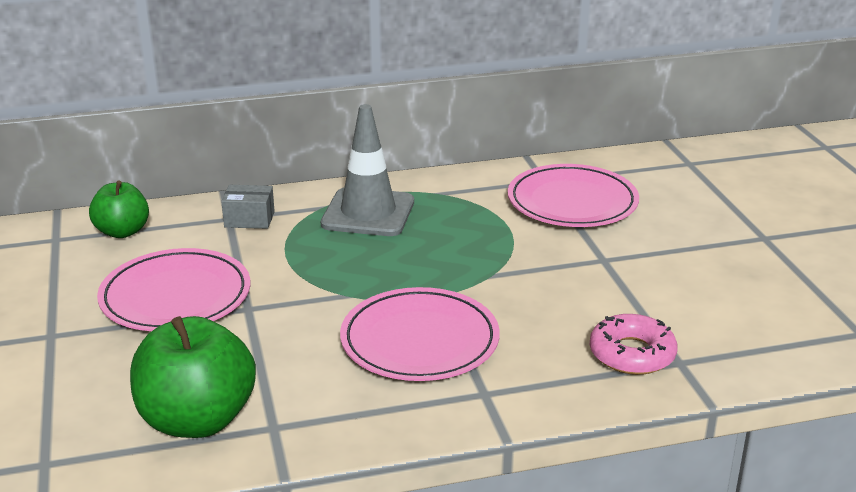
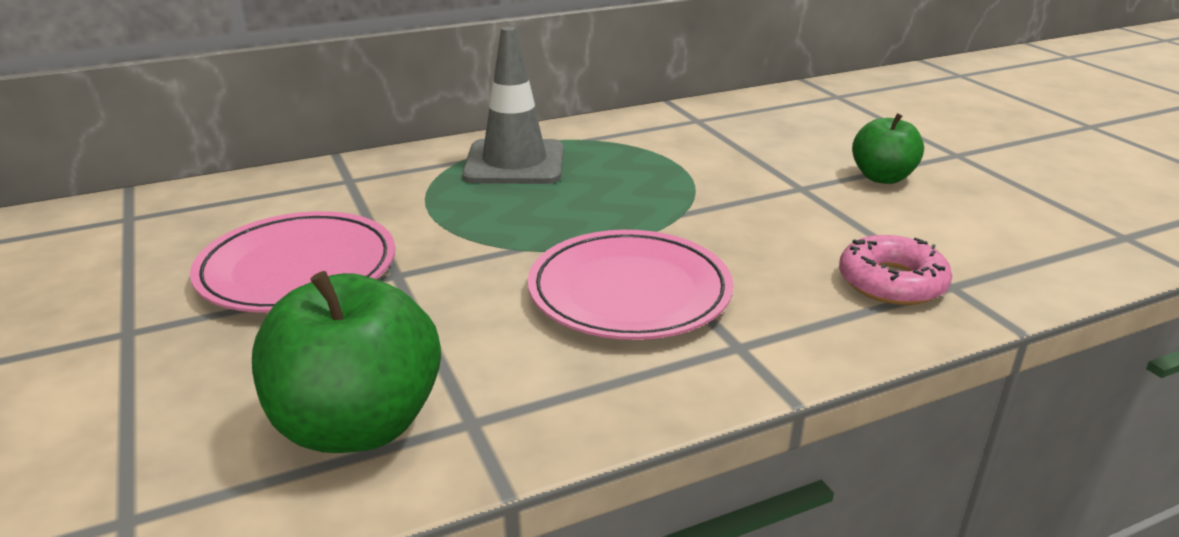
camera: 10 degrees left, 0 degrees up
green apple [89,181,149,238] -> green apple moved to [852,113,924,184]
grey box [221,185,275,229] -> none
pink plate [508,164,639,227] -> none

